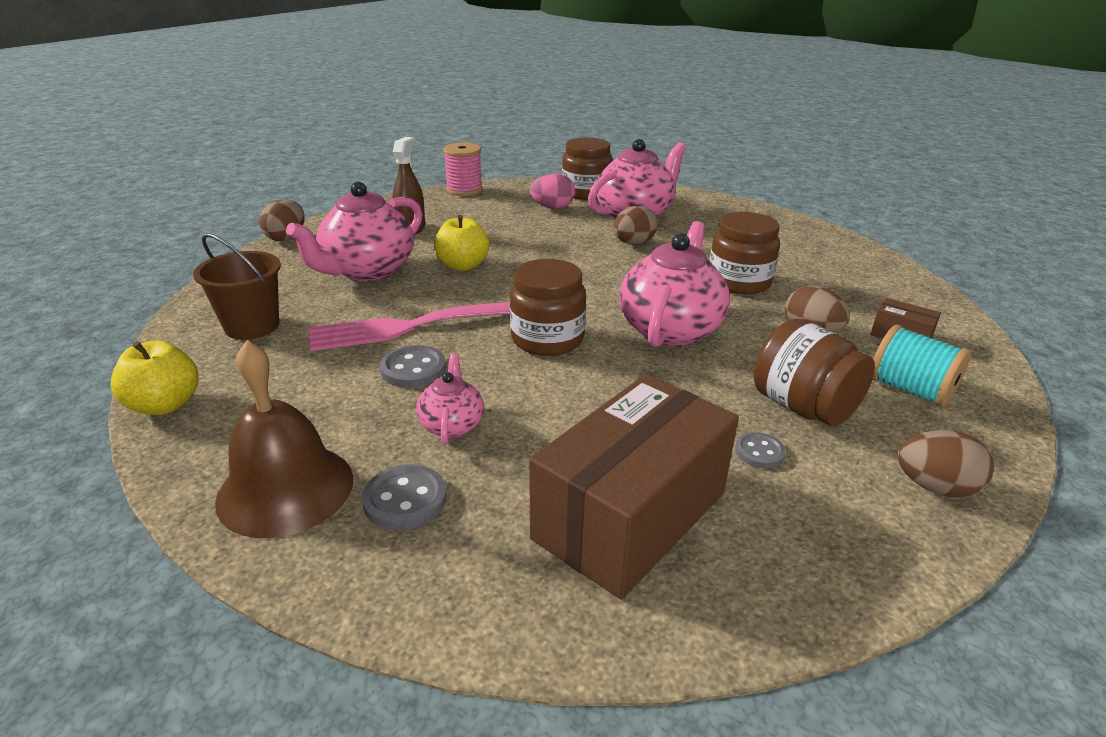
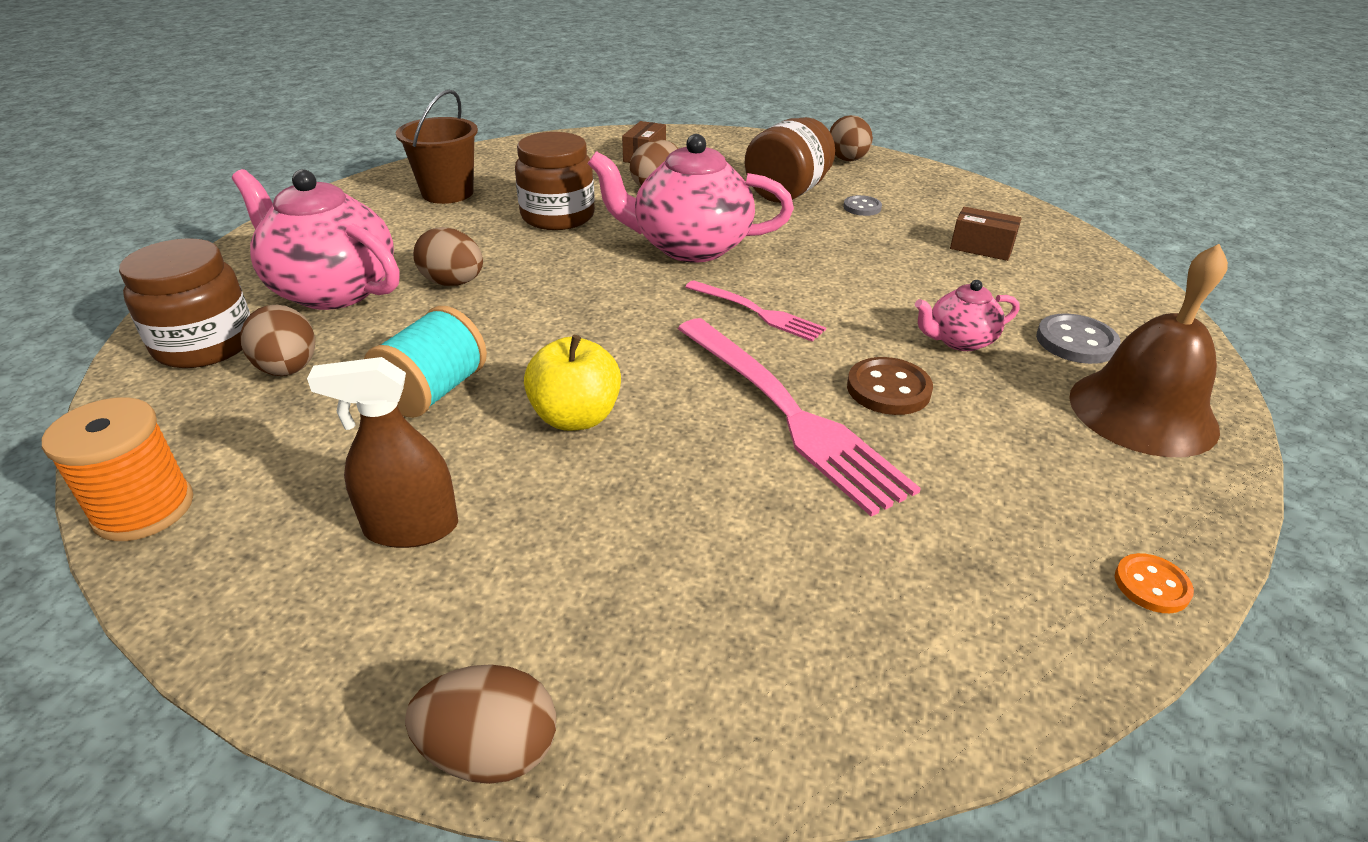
camera: 105 degrees left, 5 degrees up
yellow apple [111,340,198,415] -> orange button [1115,553,1194,613]
brown bucket [193,233,281,340] -> brown bucket moved to [396,90,478,204]
pink teapot [286,182,423,281] -> none
grey button [380,345,446,388] -> brown button [847,357,933,415]
pink spool [443,142,483,196] -> orange spool [42,397,193,541]
brown jar [510,259,586,356] -> pink fork [685,280,826,342]
brown box [529,374,739,600] -> brown box [950,207,1022,261], size x0.41
pink egg [530,173,575,209] -> brown egg [240,305,315,376]
turquoise spool [872,325,971,407] -> turquoise spool moved to [364,306,487,418]

